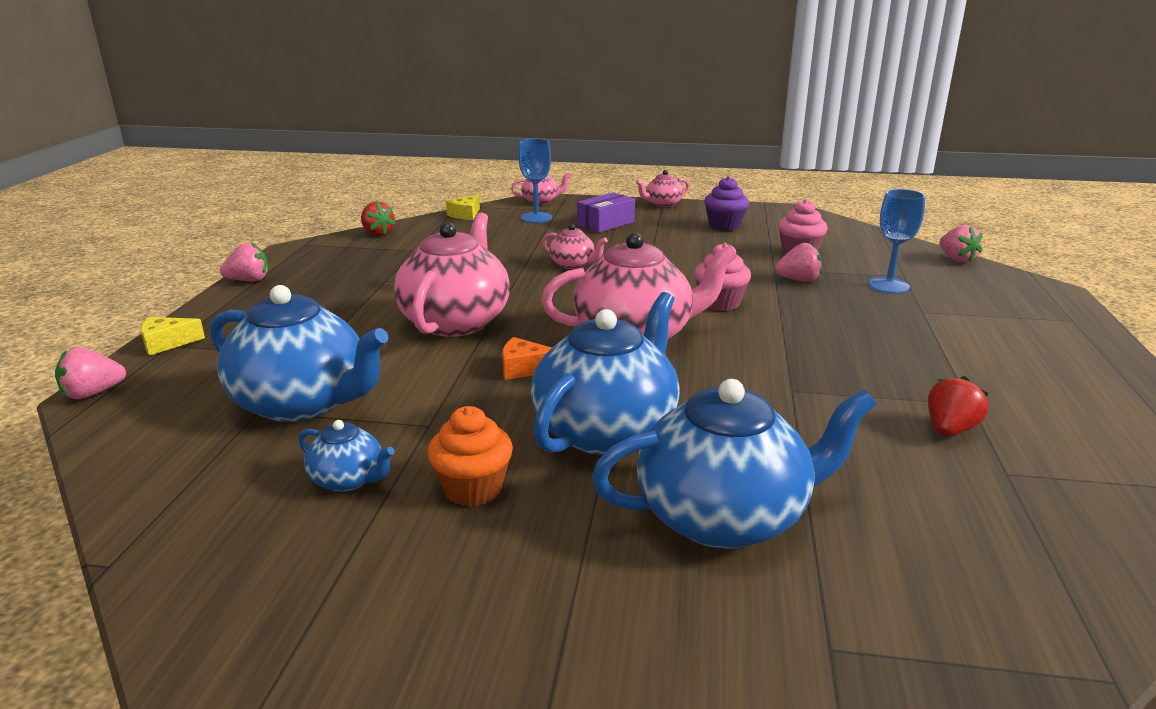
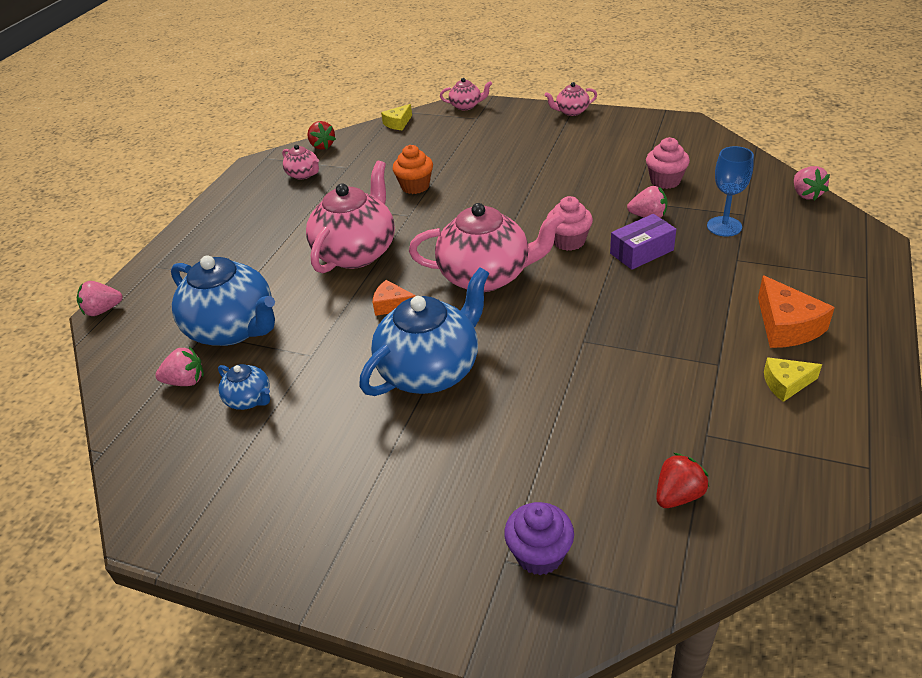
camera: 15 degrees right, 15 degrees up
yellow cheese [140,317,205,356] -> yellow cheese moved to [764,357,822,402]
pink strawberry [220,242,269,281] -> pink strawberry moved to [155,347,204,386]
orange cupcake [427,406,513,506] -> orange cupcake moved to [393,145,433,194]
blue goblet [518,139,552,223] -> none
pink teapot [542,224,608,269] -> pink teapot moved to [282,145,319,180]
purple box [577,192,635,233] -> purple box moved to [610,214,676,270]
blue teapot [592,379,877,549] -> none
purple cupcake [704,176,749,231] -> purple cupcake moved to [504,502,574,575]
red strawberry [928,376,989,436] -> red strawberry moved to [656,453,709,508]
none -> orange cheese [758,275,835,348]

